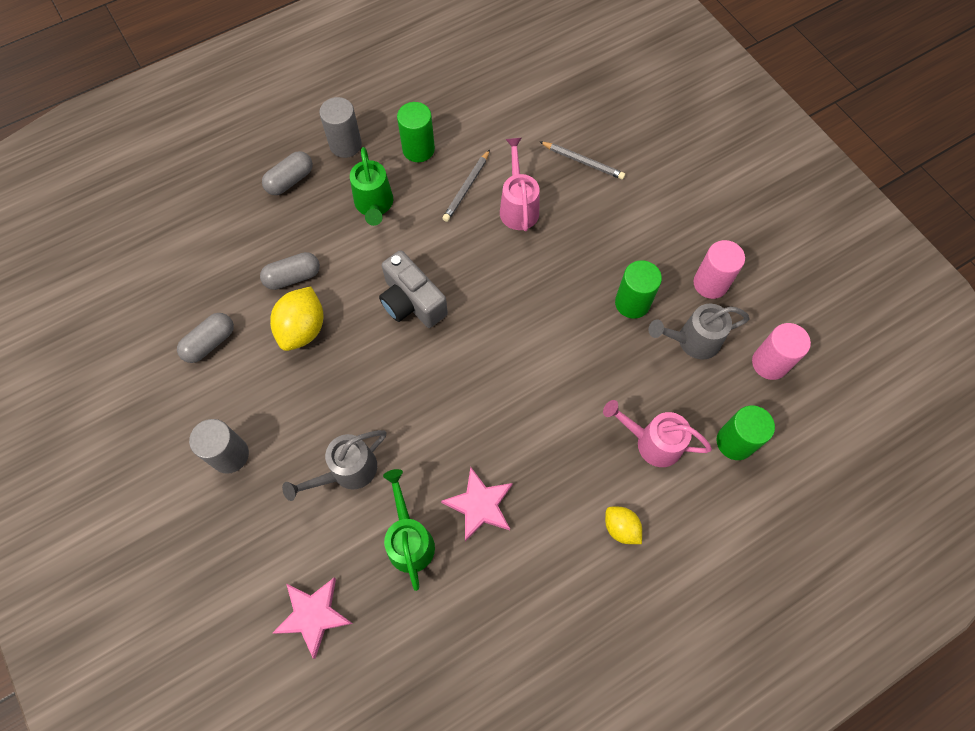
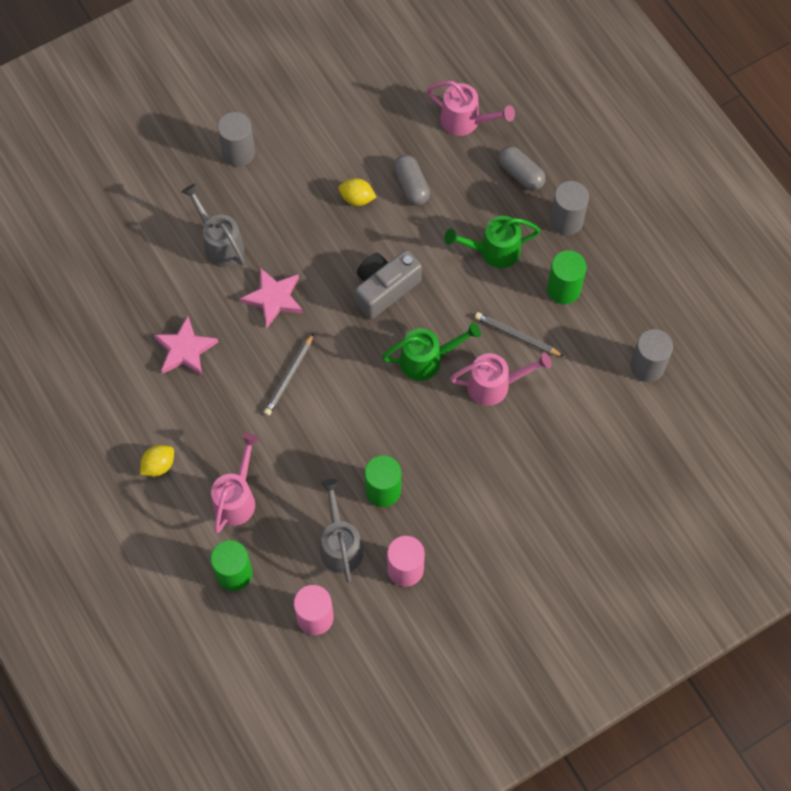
camera: 90 degrees right, 0 degrees up
grey capsule [177,313,234,363] -> none
yellow lemon [270,287,323,351] -> yellow lemon [338,178,376,206], size x0.60
pink star [273,578,353,659] -> pink star moved to [240,268,303,328]
green watering can [383,469,435,591] -> green watering can moved to [382,322,481,381]
grey pencil [539,141,625,180] -> grey pencil moved to [264,333,314,416]
none -> pink watering can [427,81,515,136]
none -> grey cylinder [630,329,673,382]

